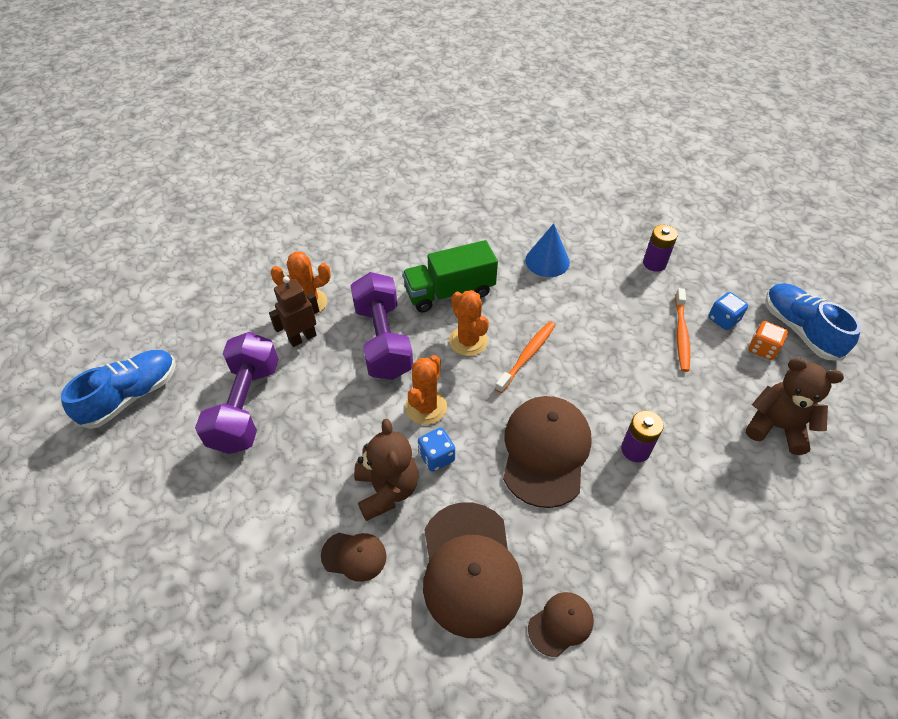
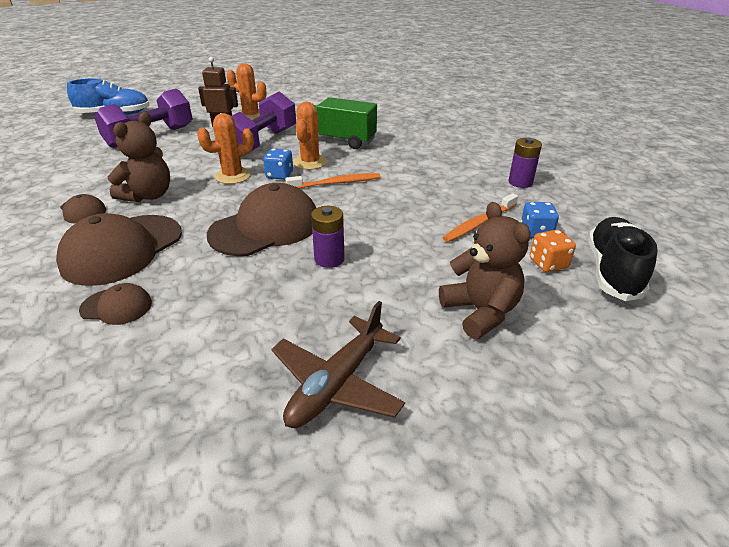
camera: 40 degrees right, 15 degrees down
blue dice [418,428,455,472] -> blue dice moved to [263,149,293,180]
blue cone [525,224,570,277] -> none
blue shoe [765,283,861,361] -> black shoe [588,217,658,301]
none -> brown plane [271,301,405,428]

